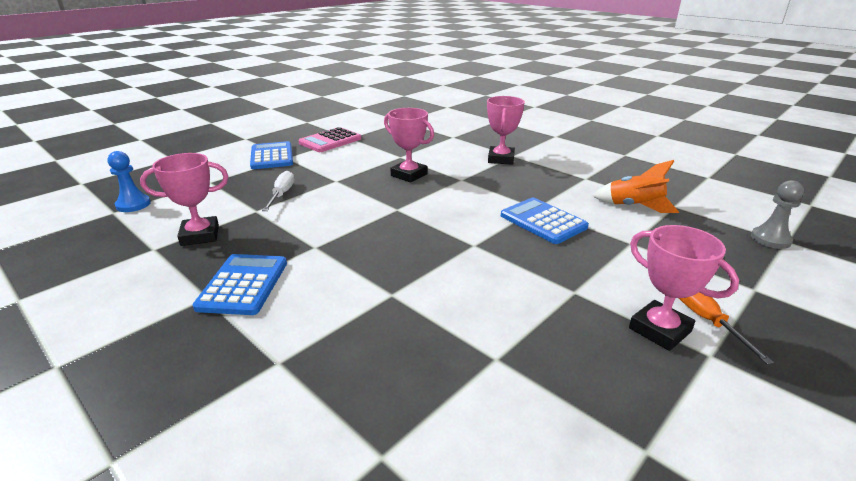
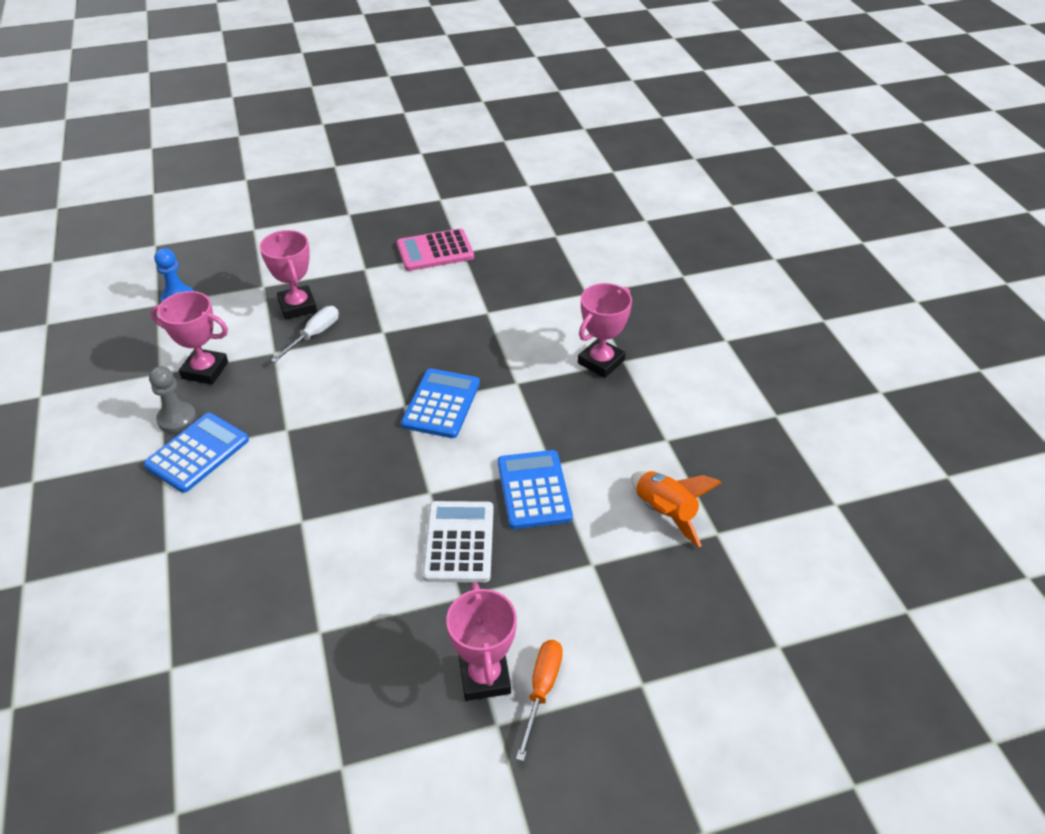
camera: 30 degrees right, 15 degrees up
blue calculator [250,141,293,169] -> blue calculator moved to [401,368,480,438]
pink trophy [384,108,434,183] -> pink trophy moved to [259,230,317,319]
grey pawn [751,180,804,249] -> grey pawn moved to [149,366,196,433]
none -> white calculator [422,501,494,583]

